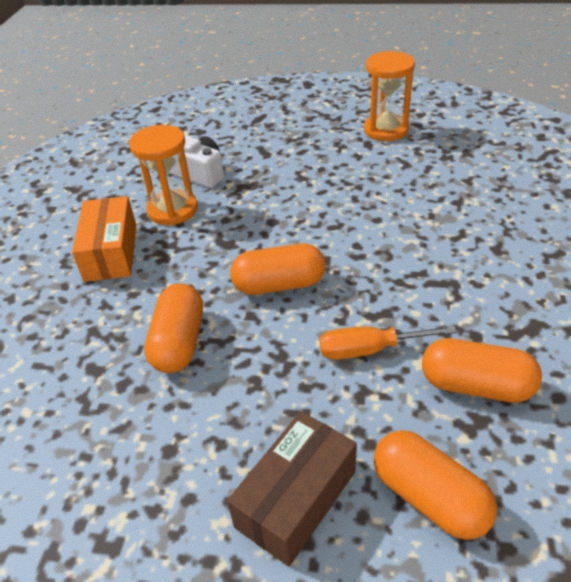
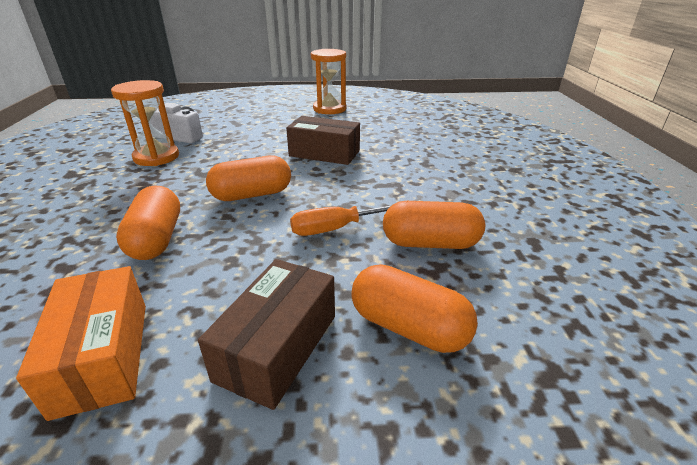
camera: 15 degrees left, 10 degrees down
orange box [72,196,136,282] -> orange box moved to [16,266,146,421]
none -> brown box [286,116,360,165]

